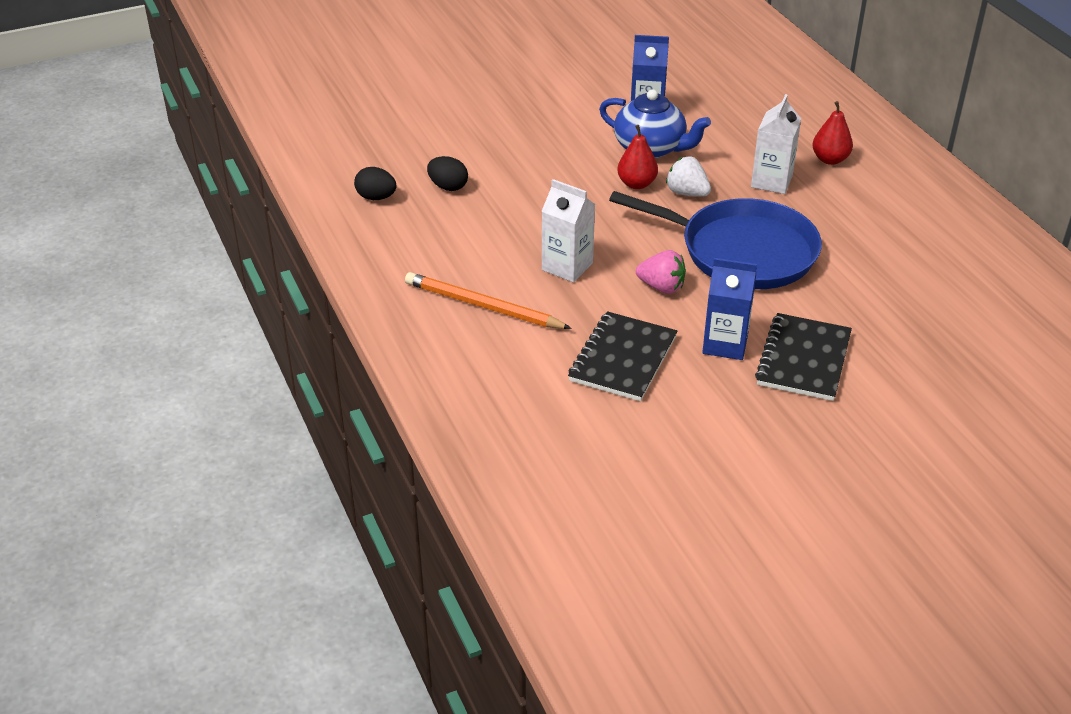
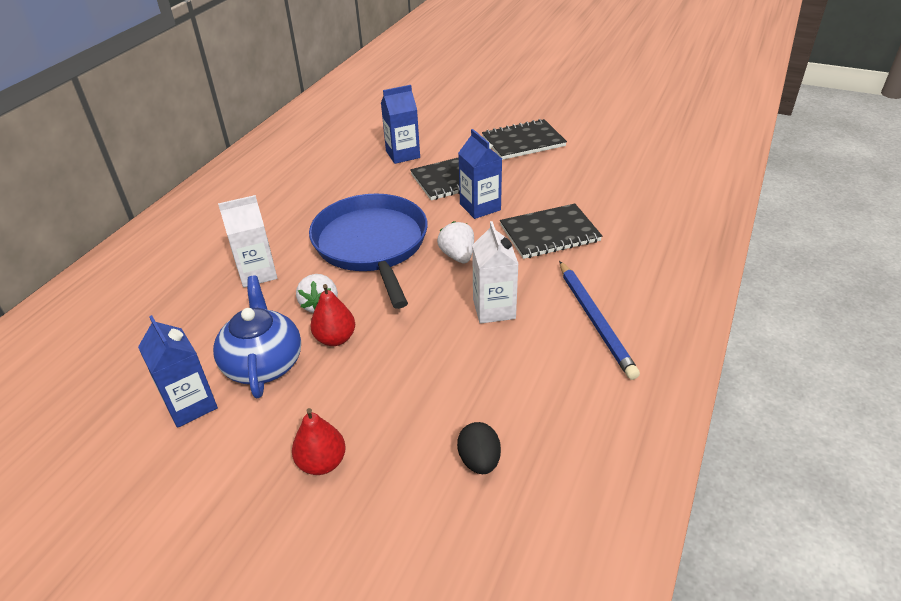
camera: 130 degrees left, 0 degrees up
black egg [354,167,396,200] -> none
orange pencil [405,272,572,329] -> blue pencil [559,261,640,380]
pink strawberry [636,250,686,294] -> white strawberry [437,221,474,264]
red pear [812,101,853,165] -> red pear moved to [292,408,346,475]
none -> blue carton [381,85,420,164]
none -> black notebook [482,119,567,160]

